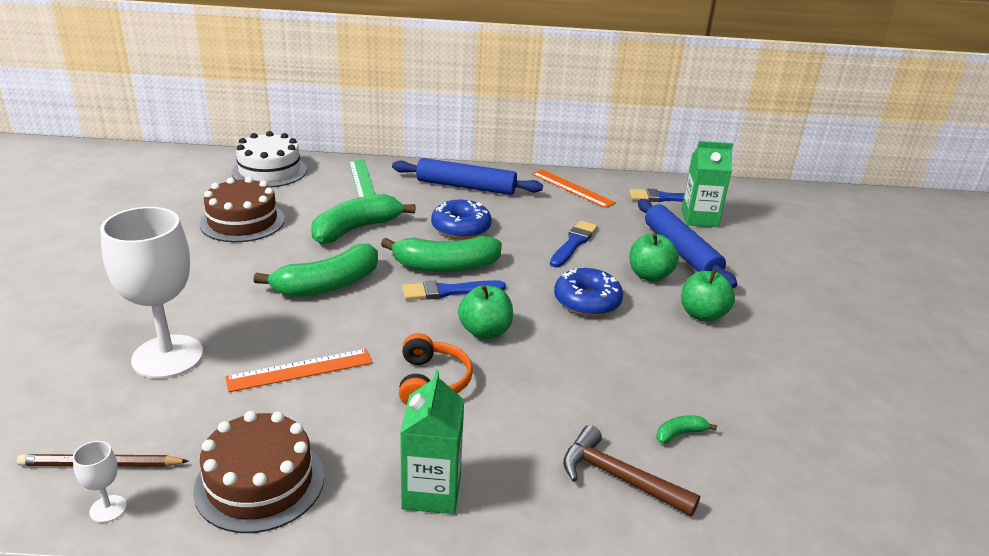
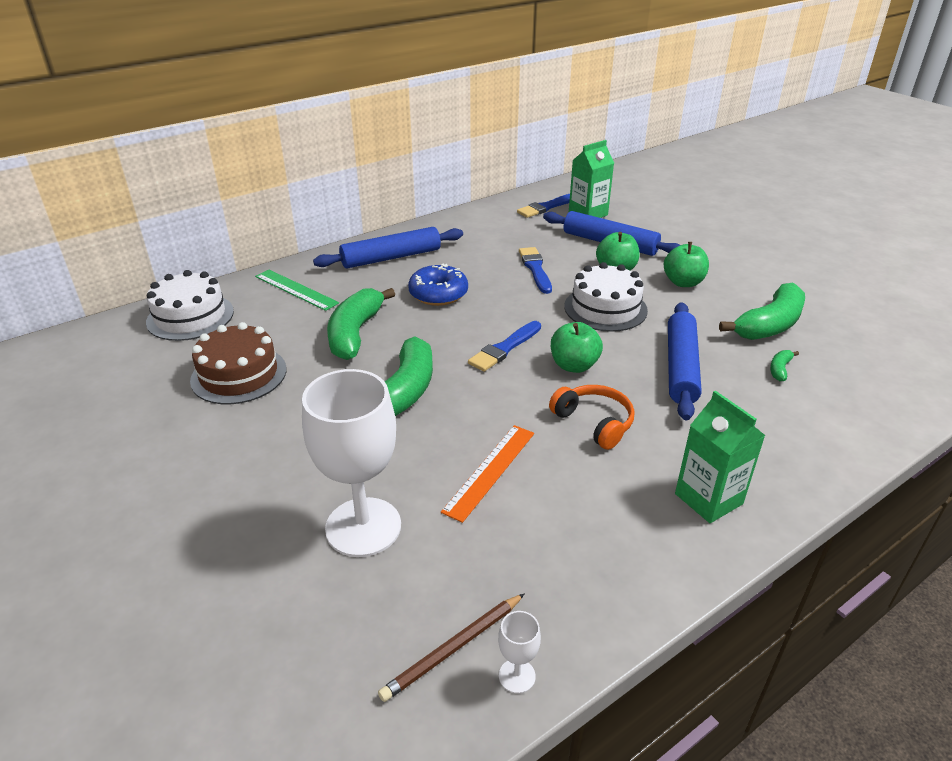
camera: 35 degrees left, 5 degrees up
brown cake [193,411,324,533] -> none
green banana [381,236,502,272] -> green banana moved to [719,283,805,340]
orange ruler [532,169,616,208] -> none
blue donut [554,268,623,316] -> white cake [564,262,648,332]
brown hammer [563,425,700,516] -> none
none -> blue rolling pin [668,302,702,420]

